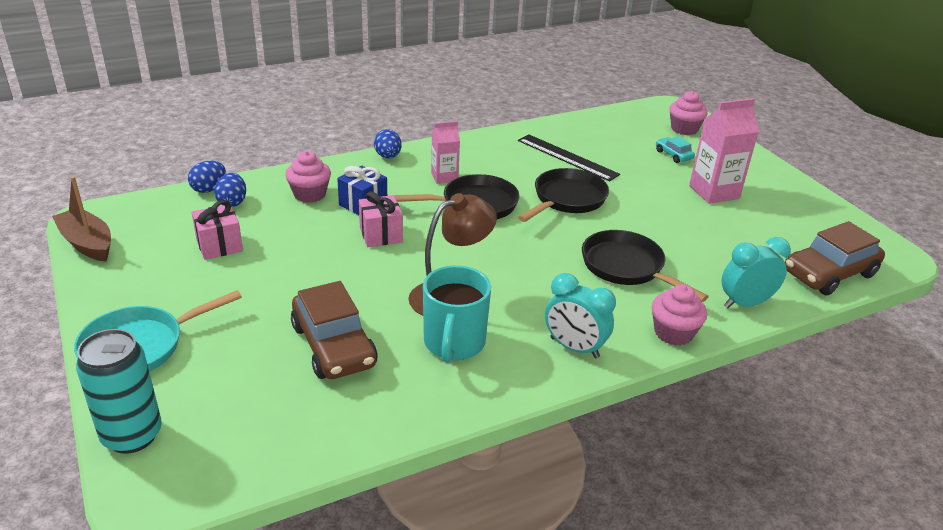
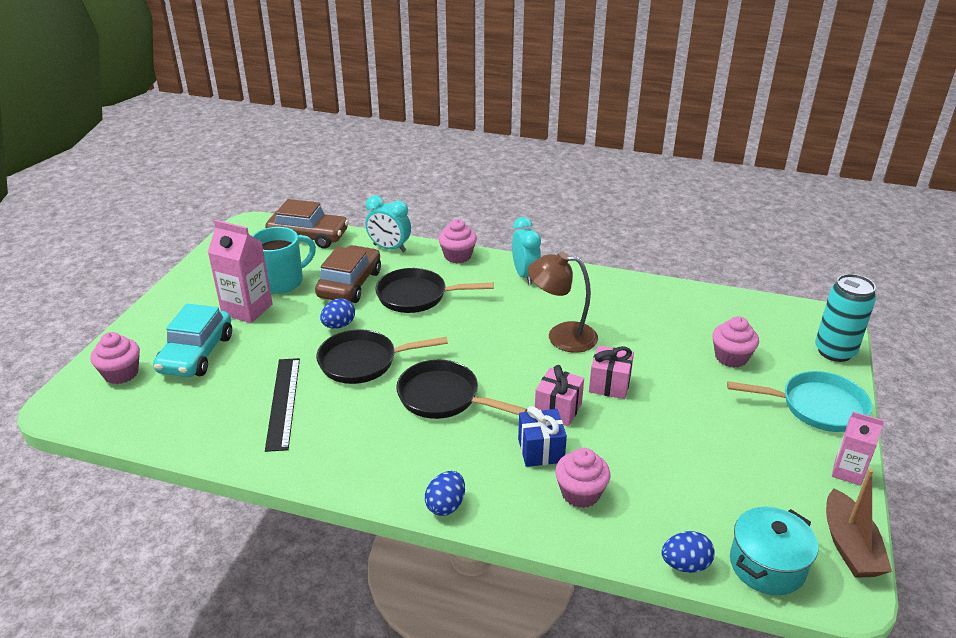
camera: 135 degrees left, 0 degrees up
pink gift [192,200,243,260] -> pink gift moved to [589,345,634,399]
blue egg [214,173,246,207] -> blue egg moved to [320,298,355,329]
brown car [291,281,378,379] -> brown car moved to [315,245,381,303]
turquoise mug [423,265,491,363] -> turquoise mug moved to [252,227,316,294]
pink carton [431,121,460,184] -> pink carton moved to [832,411,884,486]
black pan [582,230,709,302] -> black pan turned 90 degrees clockwise [375,268,494,313]
turquoise car [656,136,695,163] -> turquoise car [153,304,232,377], size x2.05
none -> pink cupcake [712,316,759,367]
none -> turquoise pot [730,507,818,595]

